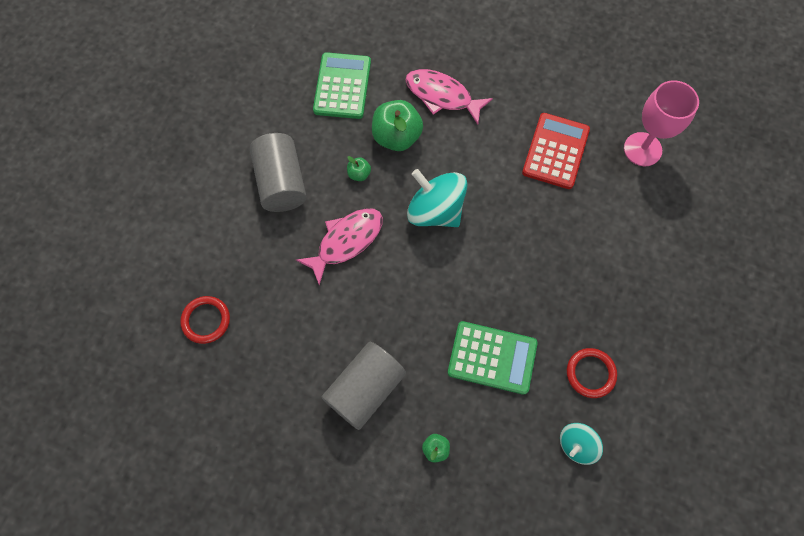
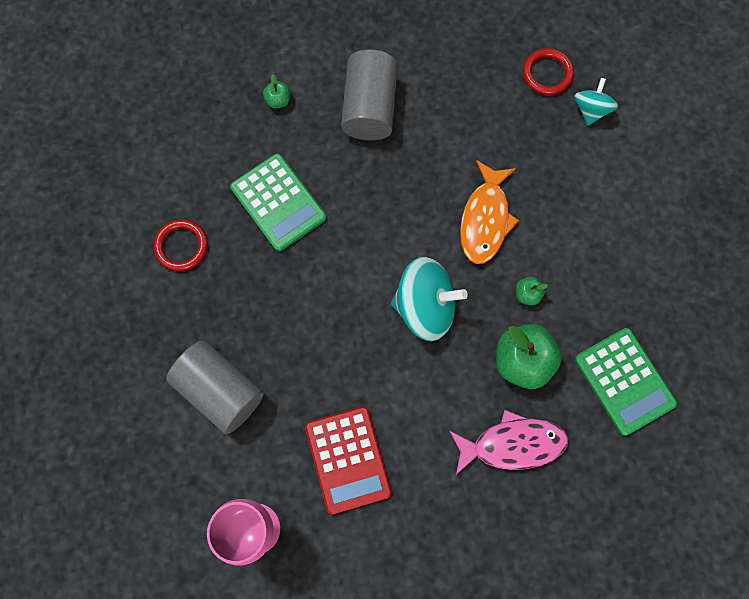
camera: 145 degrees right, 5 degrees up
grey cylinder [250,133,307,212] -> grey cylinder moved to [166,340,264,434]
pink fish [296,208,383,285] -> orange fish [460,160,519,264]
green calculator [448,321,538,395] -> green calculator turned 105 degrees counterclockwise [230,154,326,251]
turquoise spinning top [560,423,603,465] -> turquoise spinning top moved to [574,78,618,125]

